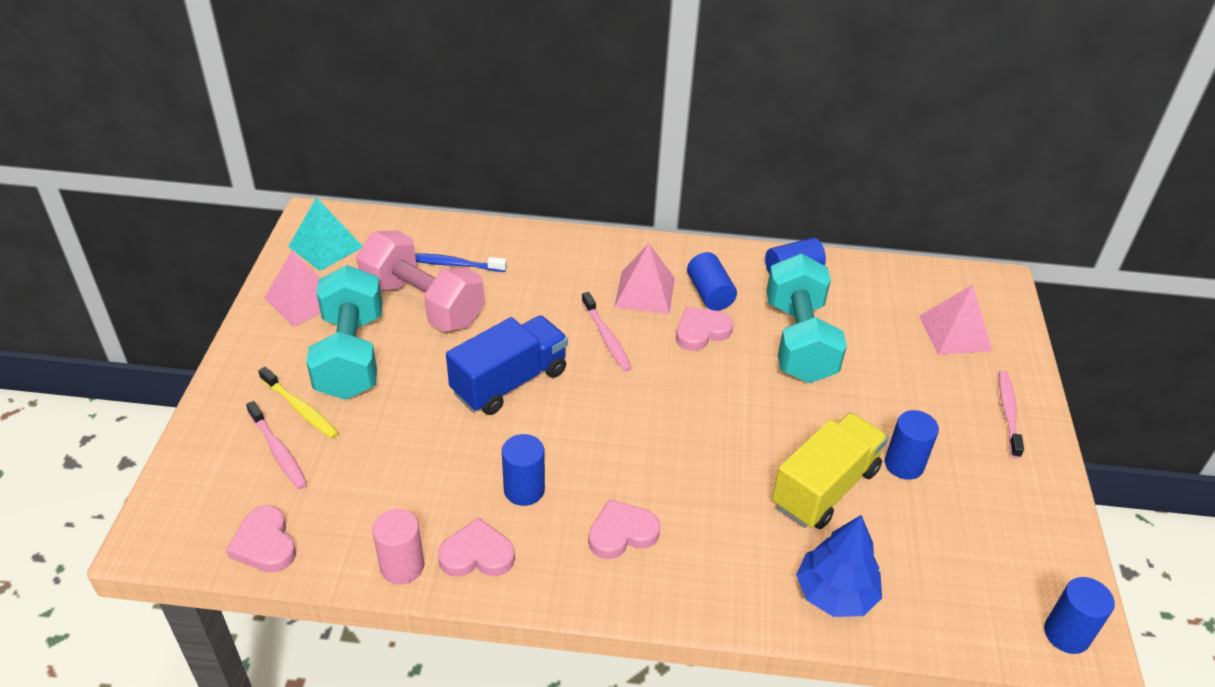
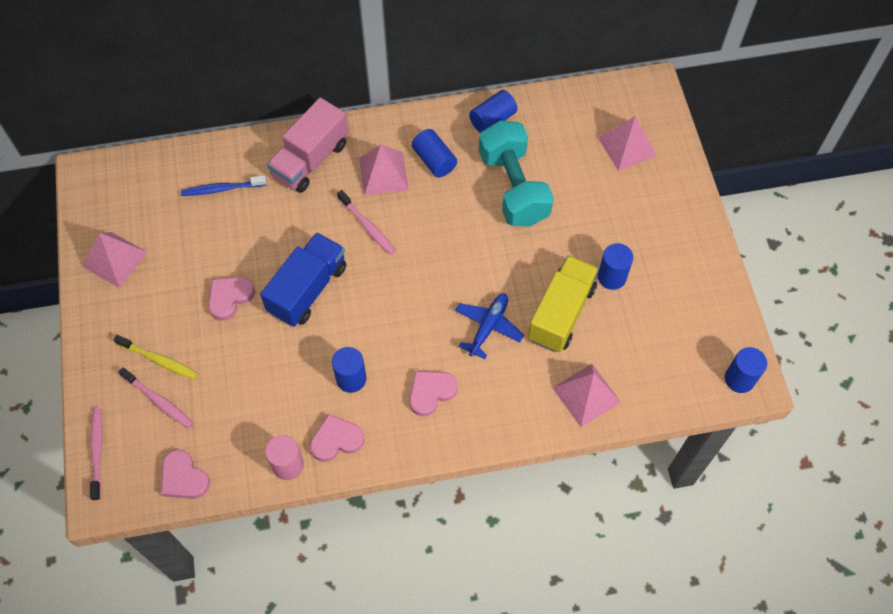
camera: 15 degrees left, 20 degrees up
turquoise pyramid [288,197,362,271] -> none
turquoise dumbbell [306,265,383,400] -> none
pink dumbbell [356,231,485,332] -> none
pink heart [676,307,733,351] -> pink heart moved to [208,276,255,321]
blue tree [796,515,882,617] -> pink pyramid [553,364,621,427]
pink toothbrush [999,371,1024,459] -> pink toothbrush moved to [90,408,103,501]
none -> pink truck [267,98,349,193]
none -> blue plane [455,294,524,359]

